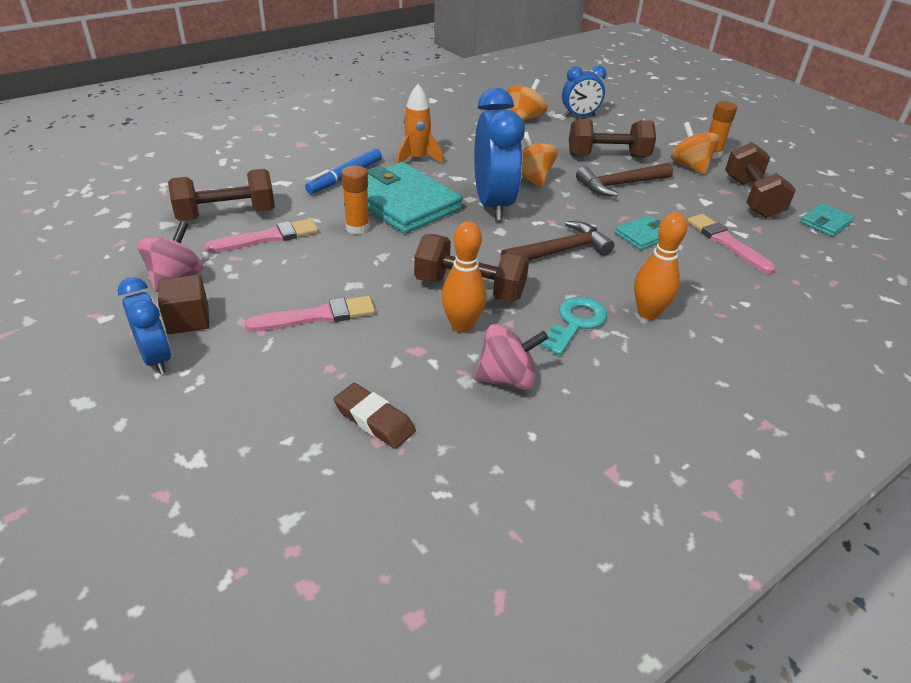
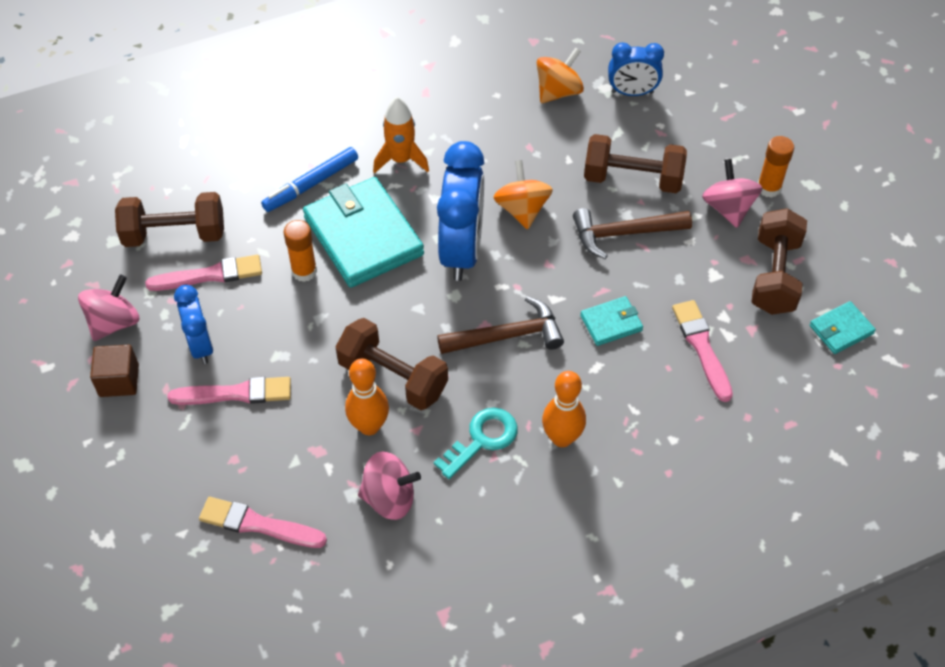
camera: 15 degrees right, 15 degrees up
blue clock [118,277,171,374] -> blue clock moved to [174,285,213,364]
brown eraser [333,383,416,449] -> pink brush [199,497,327,548]
orange spinning top [671,122,720,175] -> pink spinning top [702,159,763,228]

